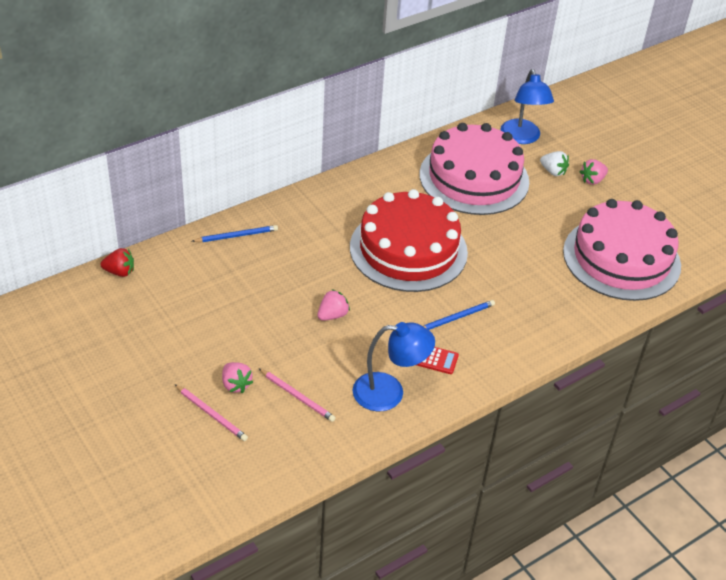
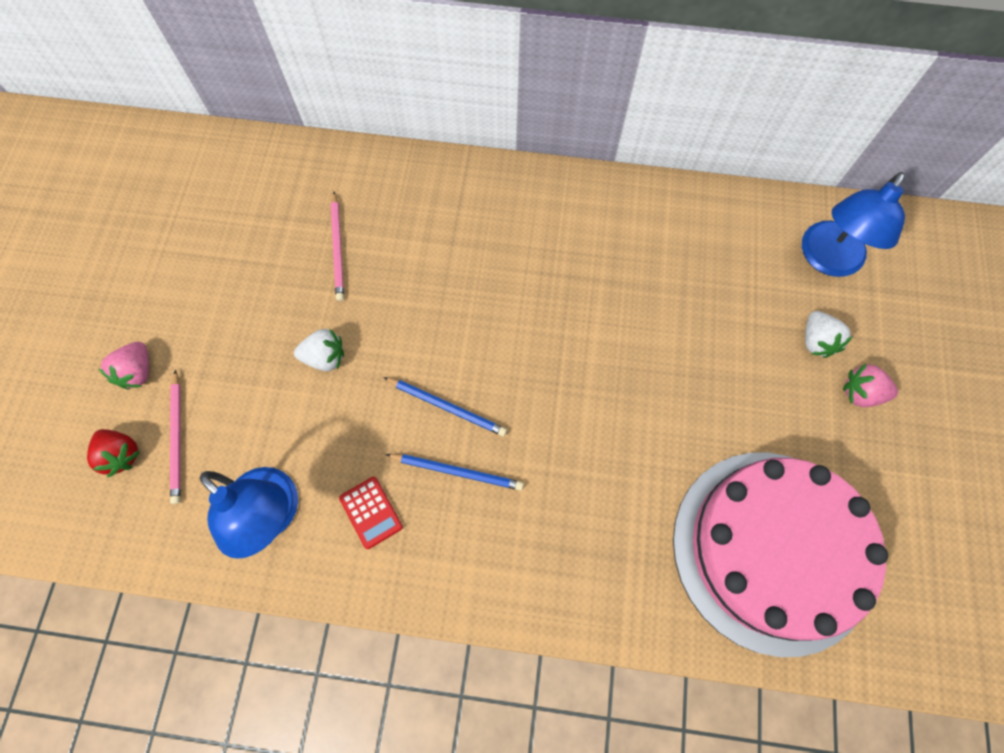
camera: 45 degrees right, 25 degrees up
red strawberry [100,248,134,277] -> red strawberry moved to [87,429,140,477]
pink pencil [174,384,248,441] -> pink pencil moved to [331,192,344,301]
blue pencil [191,225,278,242] -> blue pencil moved to [383,377,507,436]
pink strawberry [317,289,350,321] -> white strawberry [294,329,344,371]
red cake [350,189,468,292] -> none
pink cake [419,123,529,215] -> none

